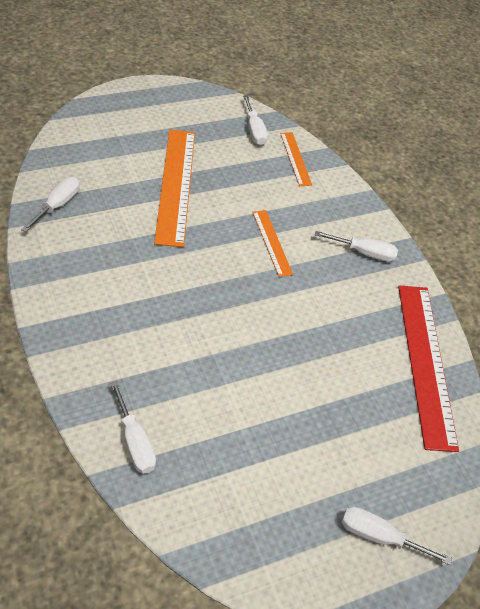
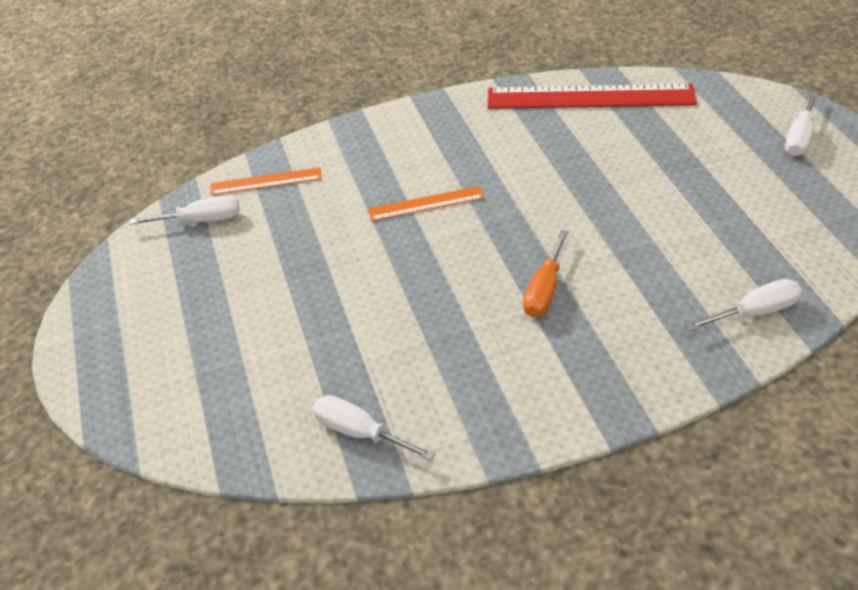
camera: 75 degrees left, 5 degrees down
orange ruler [154,130,195,247] -> none
white screwdriver [315,231,398,262] -> none
none -> orange screwdriver [523,230,569,317]

